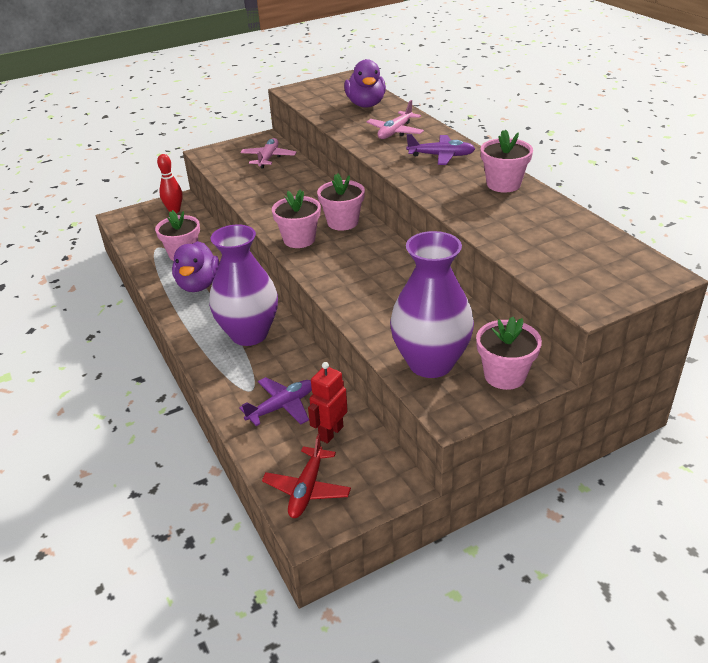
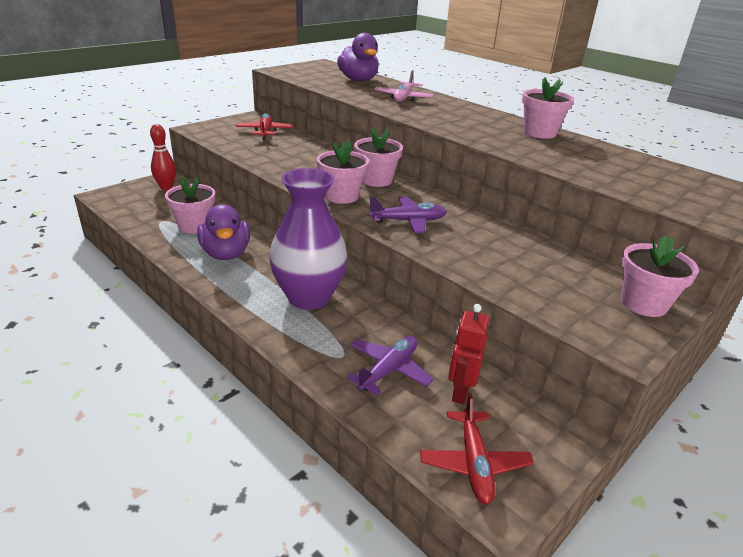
camera: 20 degrees left, 5 degrees down
pink plane [240,138,297,169] -> red plane [236,113,294,140]
purple vase [390,231,474,378] -> none
purple plane [406,134,475,165] -> purple plane moved to [369,197,447,233]

